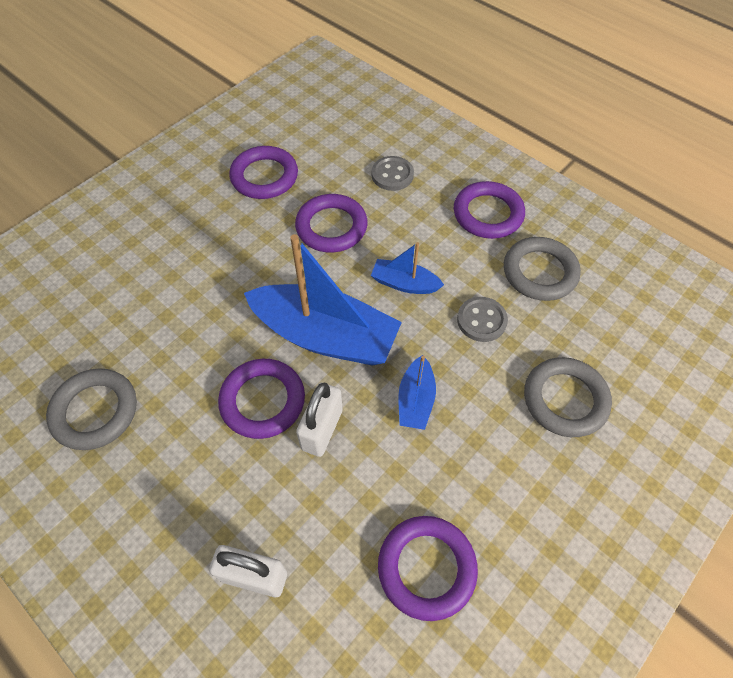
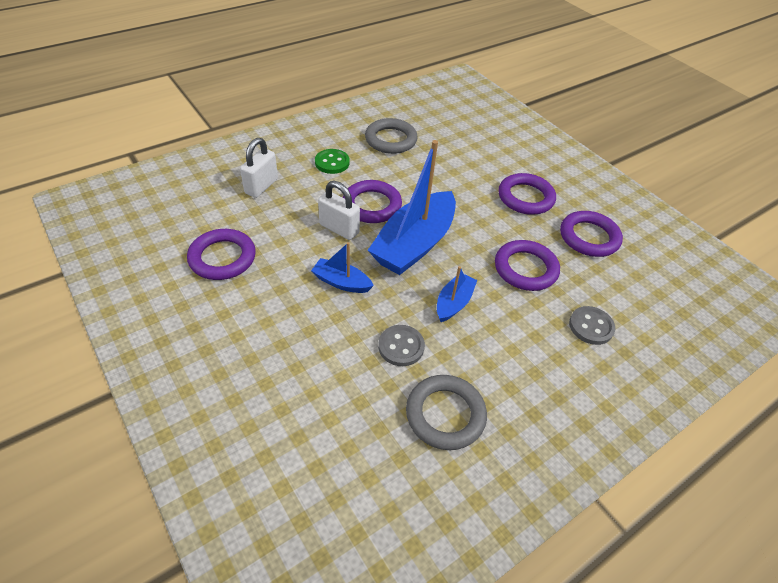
camera: 100 degrees right, 10 degrees down
purple ring [454,181,525,239] -> purple ring moved to [499,173,556,215]
grey ring [524,357,612,437] -> none
none -> green button [315,149,350,174]

